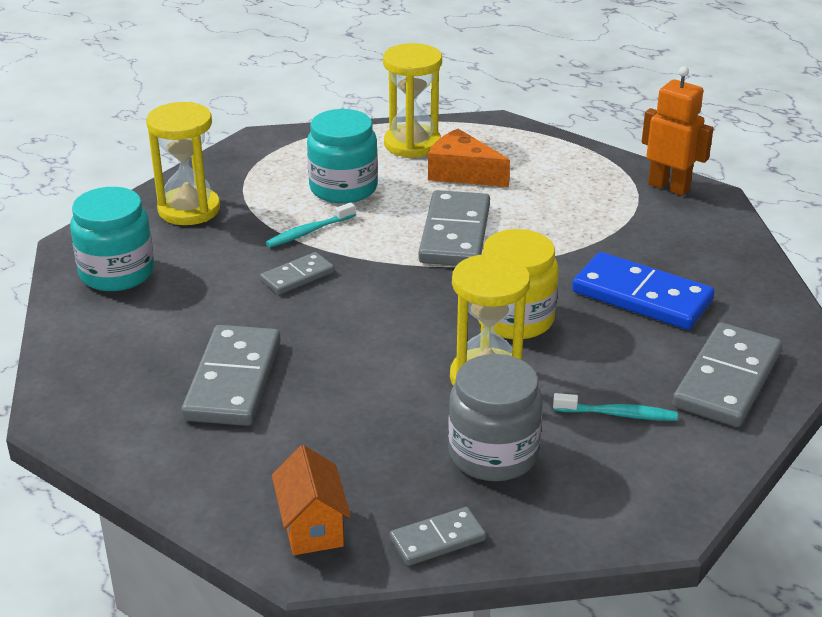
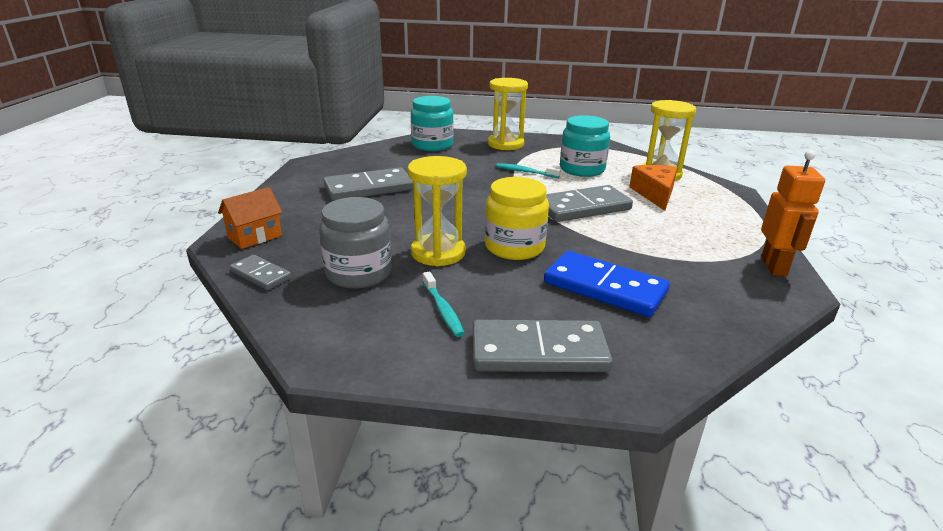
camera: 60 degrees right, 5 degrees down
grey domino [260,252,334,295] -> none
blue domino [572,252,714,330] -> blue domino turned 60 degrees counterclockwise [544,251,670,317]

